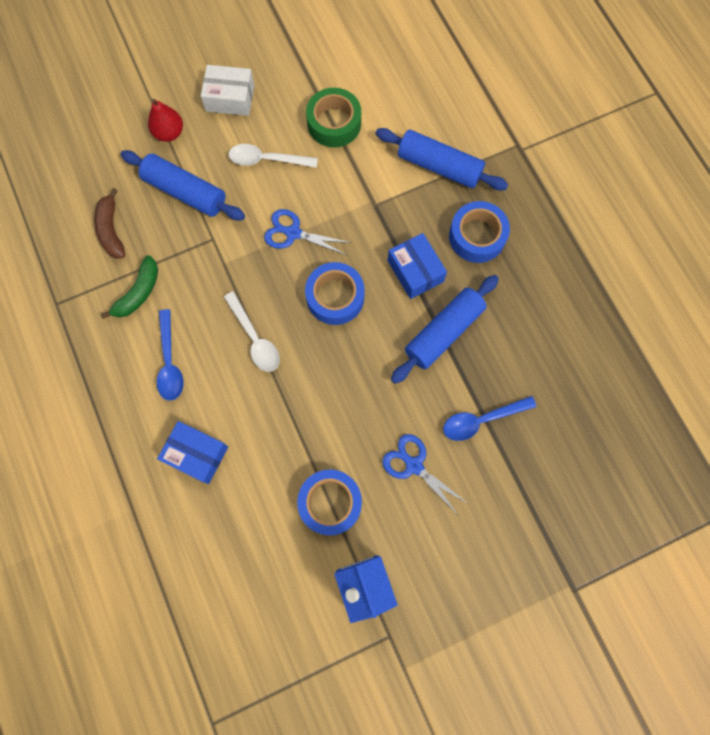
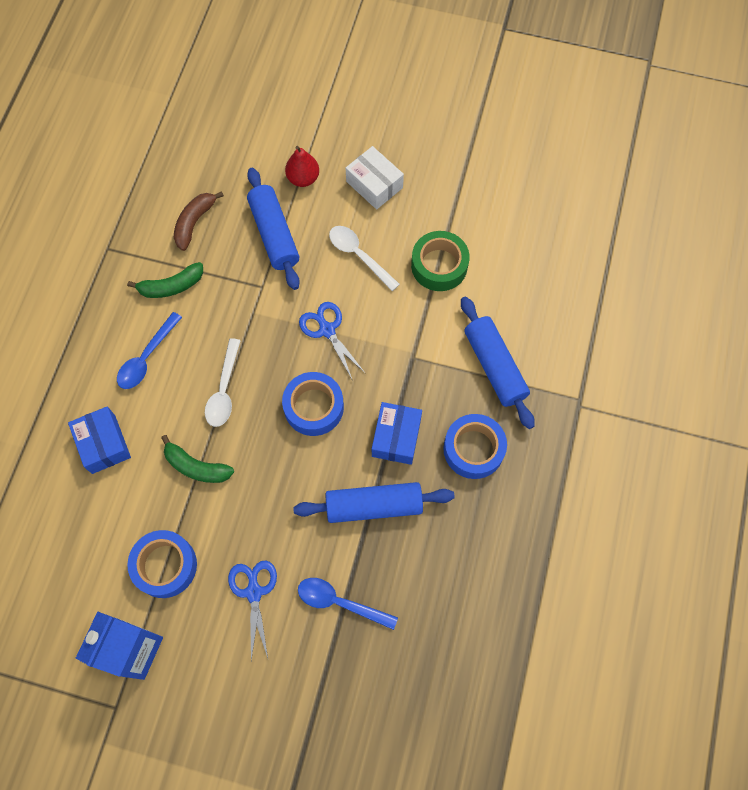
camera: 40 degrees right, 5 degrees down
none -> green banana [161,435,234,483]

